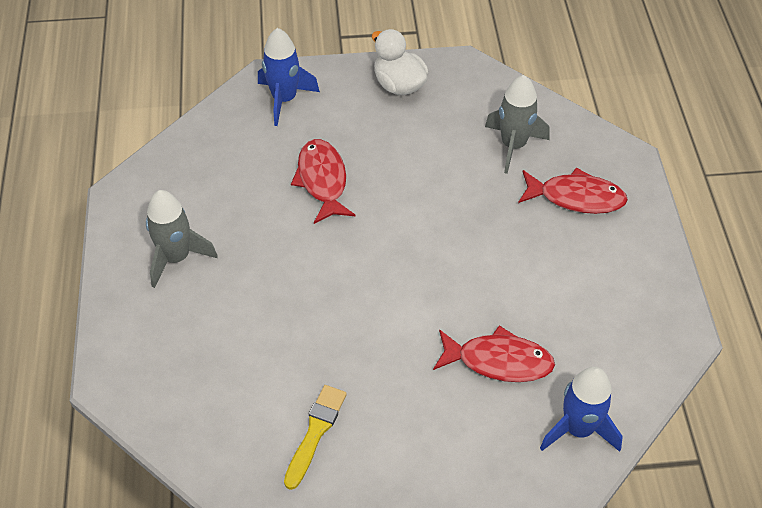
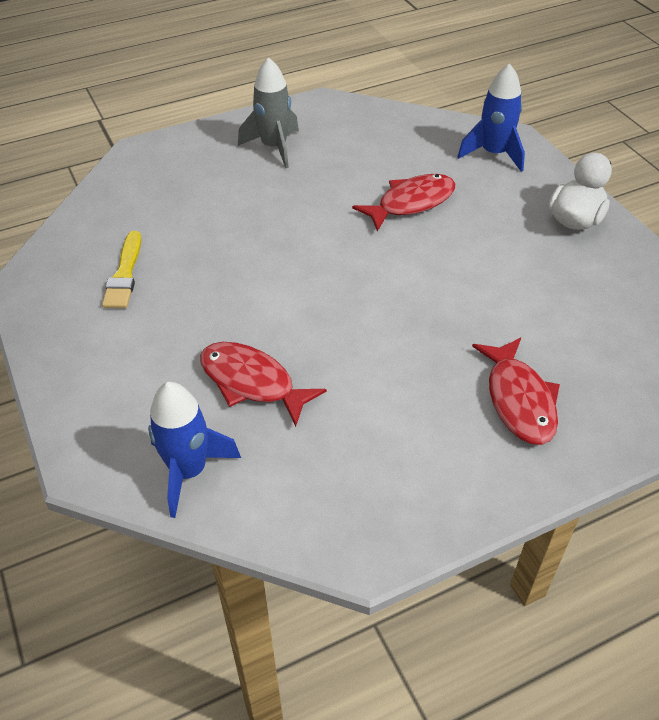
camera: 70 degrees right, 5 degrees down
yellow brush [284,385,347,490] -> yellow brush turned 90 degrees clockwise [102,231,142,308]
red fish [433,325,555,382] -> red fish turned 135 degrees clockwise [200,342,327,427]
grey rocket [485,75,550,174] -> none

